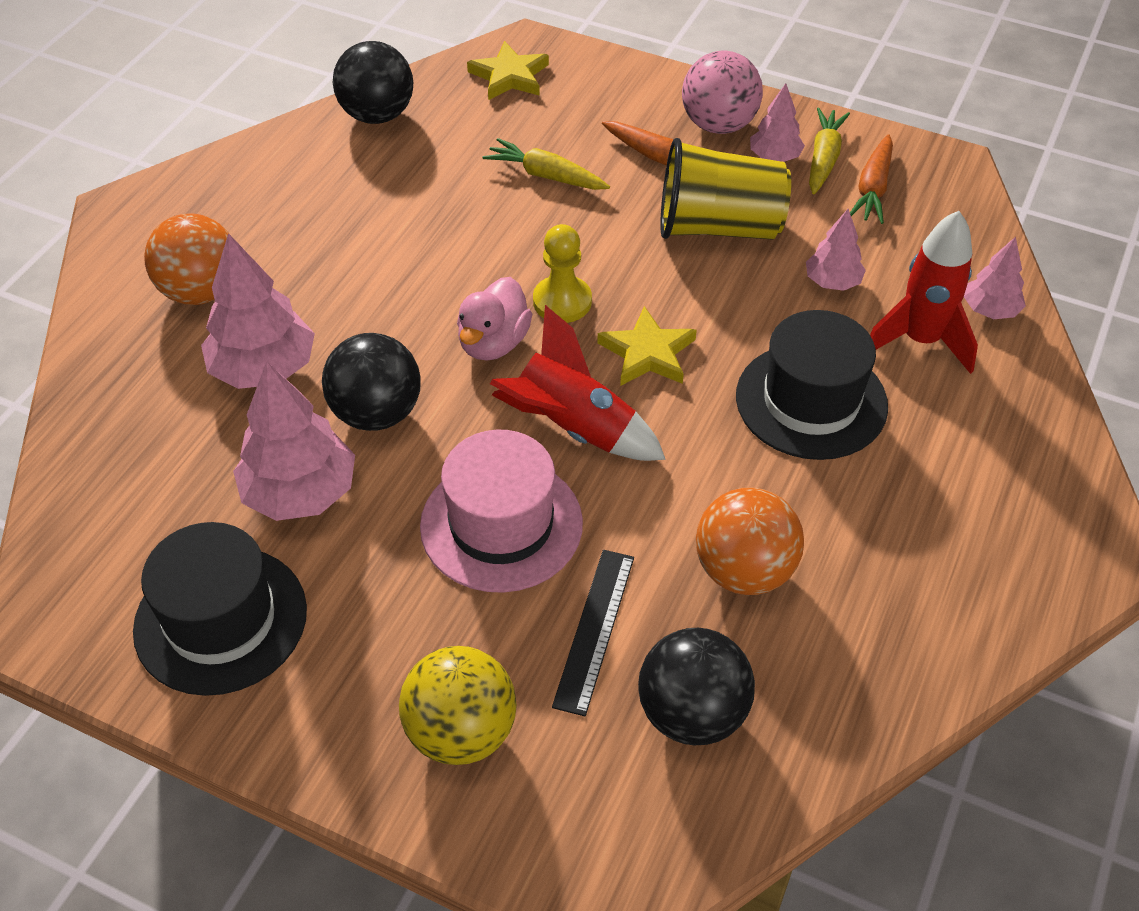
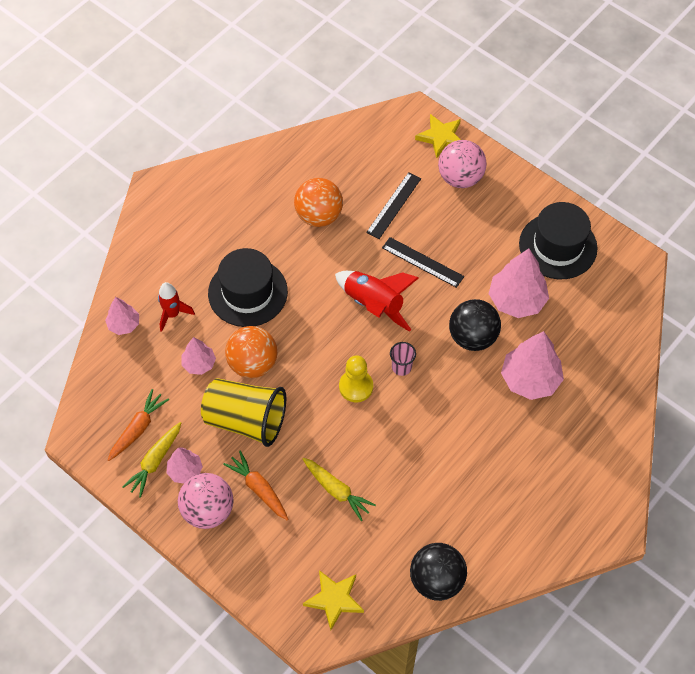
camera: 165 degrees left, 10 degrees up
orange ball [144,213,228,305] -> orange ball moved to [225,326,278,378]
yellow ball [399,646,517,765] -> pink ball [438,140,487,188]
pink hat [420,430,583,593] -> black ruler [382,237,464,288]
pink duck [457,277,532,361] -> pink cup [390,342,416,376]
yellow star [597,306,697,386] -> yellow star moved to [415,114,461,159]
black ball [638,628,755,745] -> none
red rocket [870,211,978,374] -> red rocket [158,282,195,332], size x0.65

